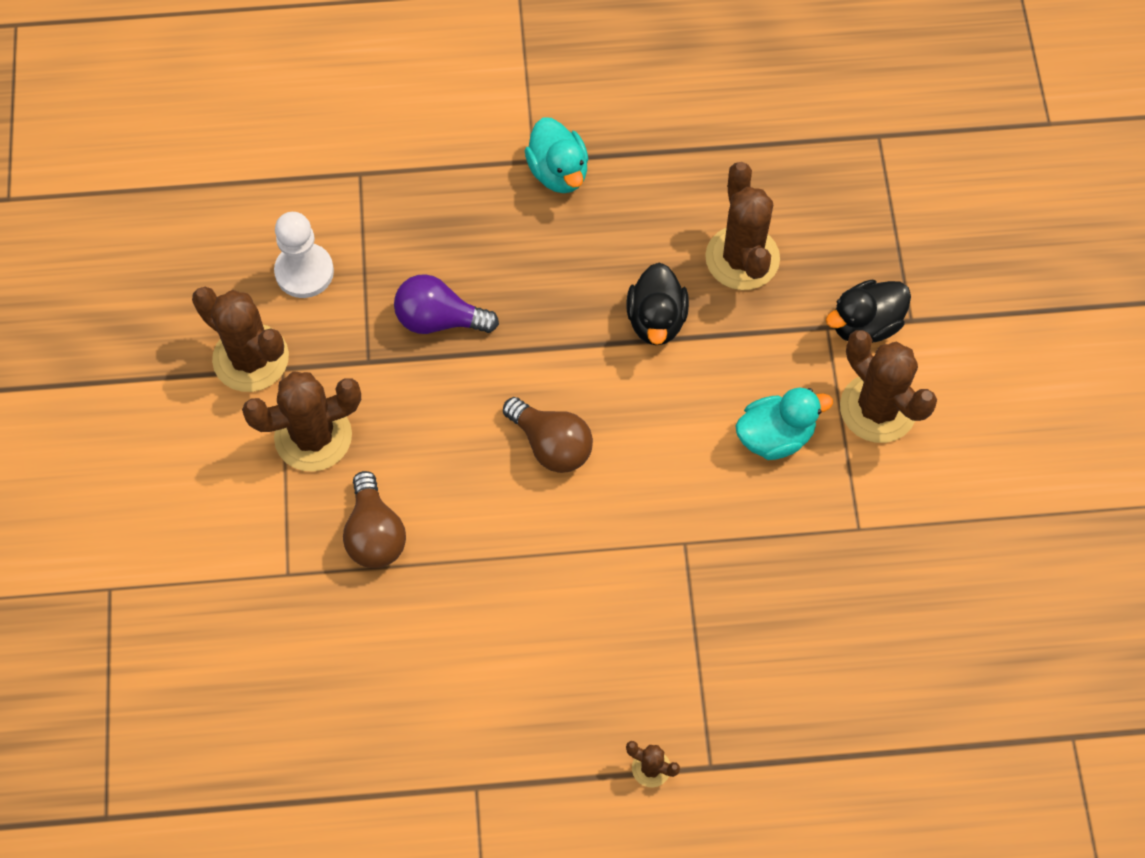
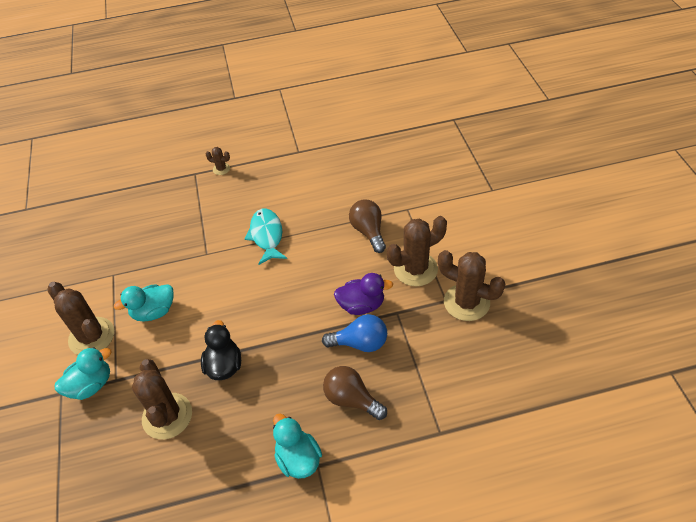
camera: 175 degrees right, 15 degrees down
white pawn [274,212,334,298] -> none
purple light bulb [394,274,499,334] -> blue light bulb [322,314,387,352]
brown light bulb [503,397,593,473] -> brown light bulb moved to [323,366,387,420]
black duck [826,280,911,343] -> turquoise duck [55,347,111,400]
none -> turquoise fish [245,209,287,265]
none -> purple duck [334,273,393,315]

